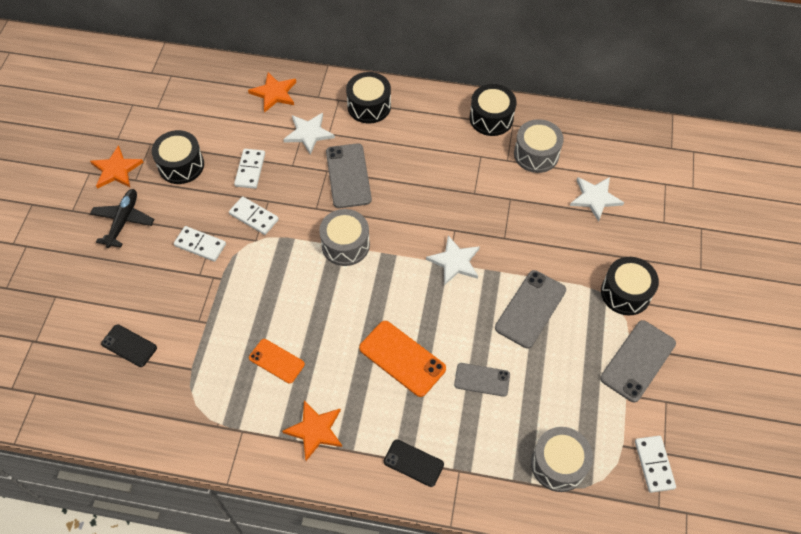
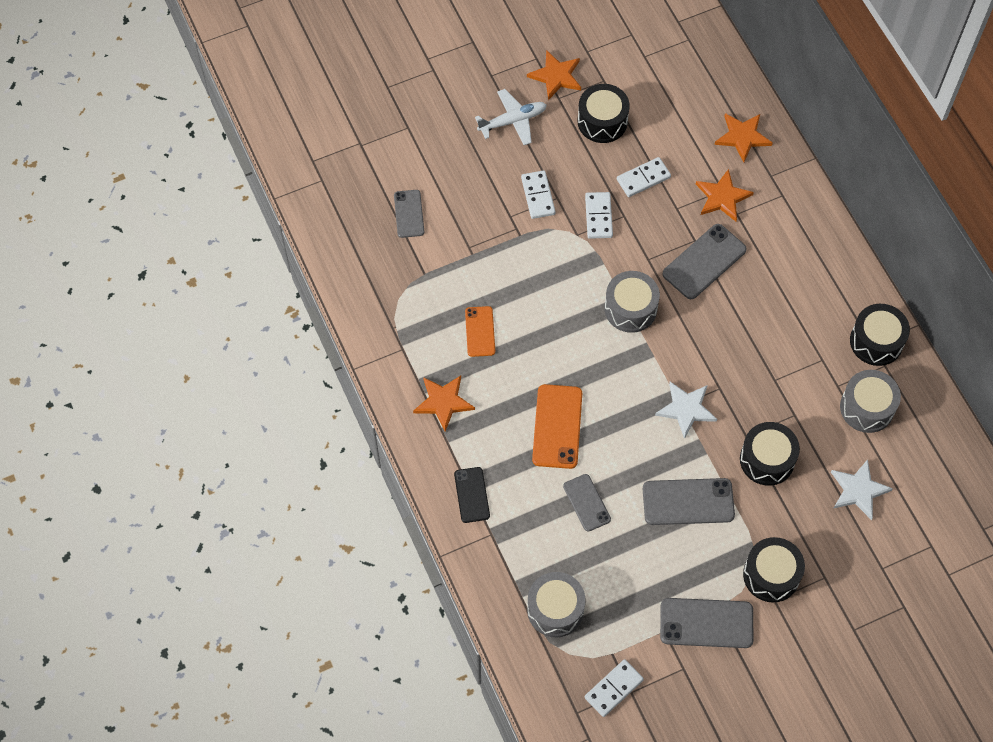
camera: 55 degrees right, 5 degrees up
black plane [90,189,154,248] -> white plane [475,89,547,145]
black phone [101,324,157,367] -> grey phone [394,190,424,238]
white star [283,113,335,155] -> orange star [696,169,754,222]
black drum [346,72,391,124] -> black drum moved to [740,422,800,486]

